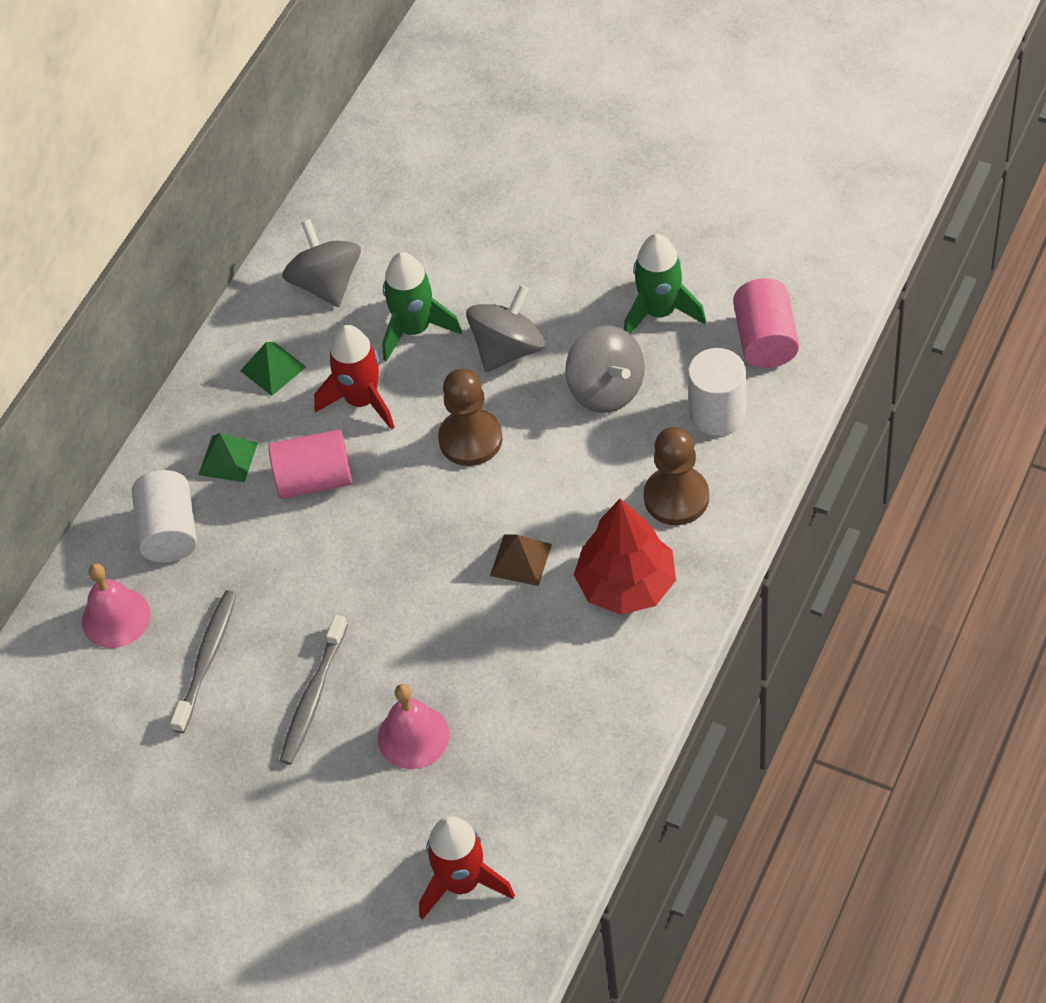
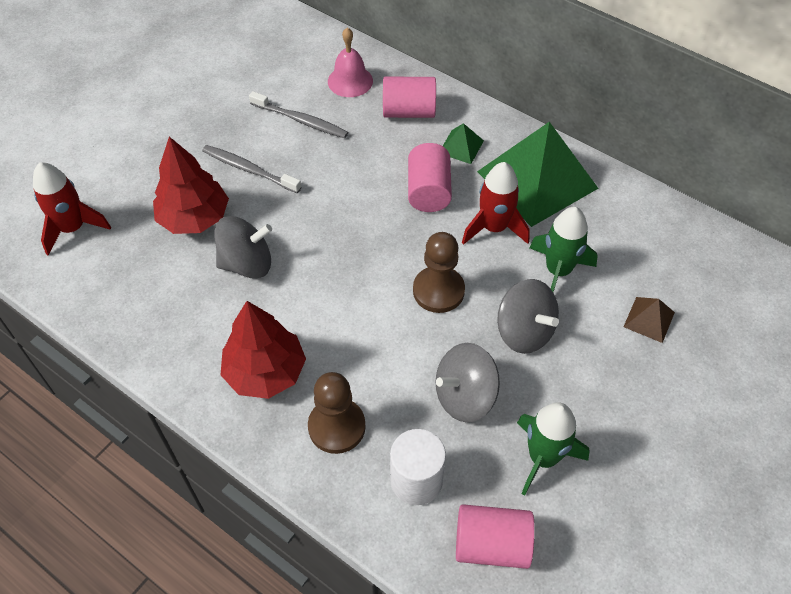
camera: 95 degrees right, 0 degrees up
white cylinder [132,470,197,562] -> pink cylinder [383,77,436,118]
green pyramid [240,342,306,396] -> green pyramid [477,122,599,227], size x2.38
grey spinning top [282,219,361,307] -> grey spinning top moved to [214,216,272,279]
pink bell [378,684,450,769] -> red tree [153,137,229,234]
brown pyramid [490,534,552,586] -> brown pyramid moved to [624,297,675,343]

